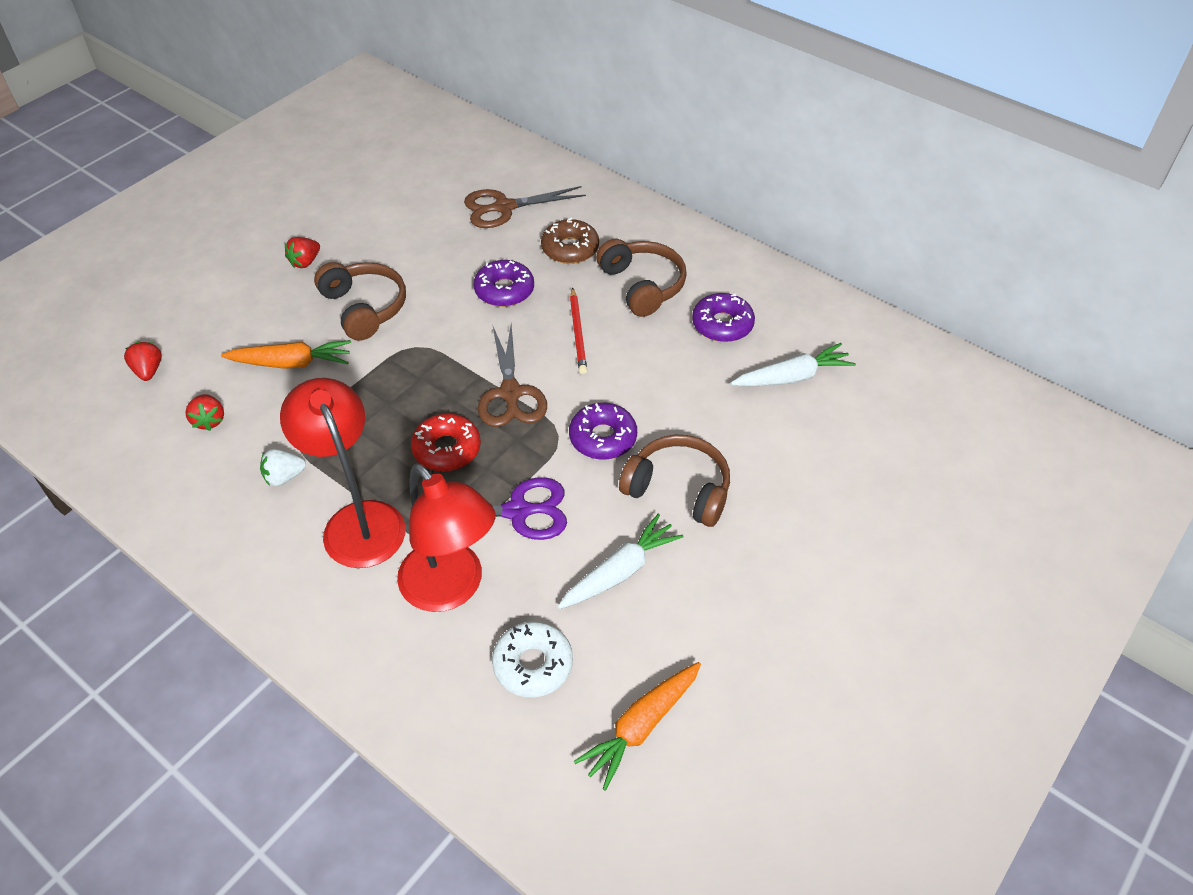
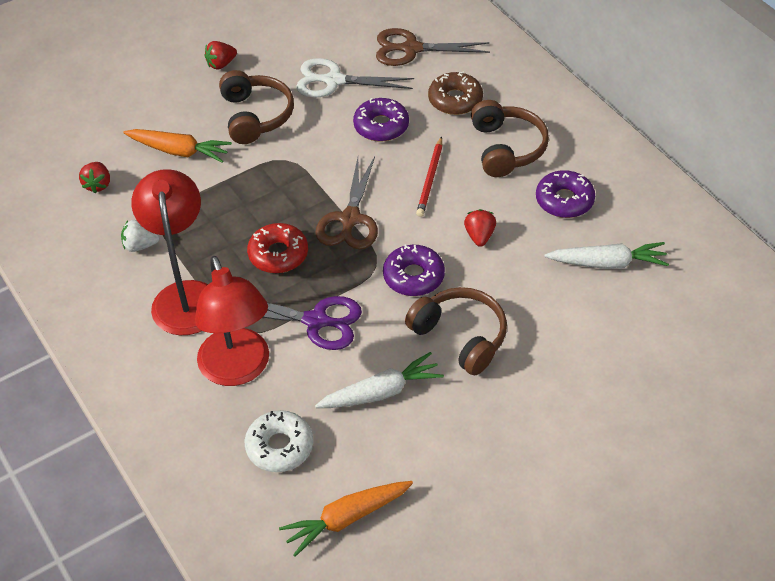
camera: 20 degrees right, 0 degrees up
red strawberry [124,341,162,381] -> red strawberry moved to [464,209,496,247]
none -> white scissors [296,58,414,98]

